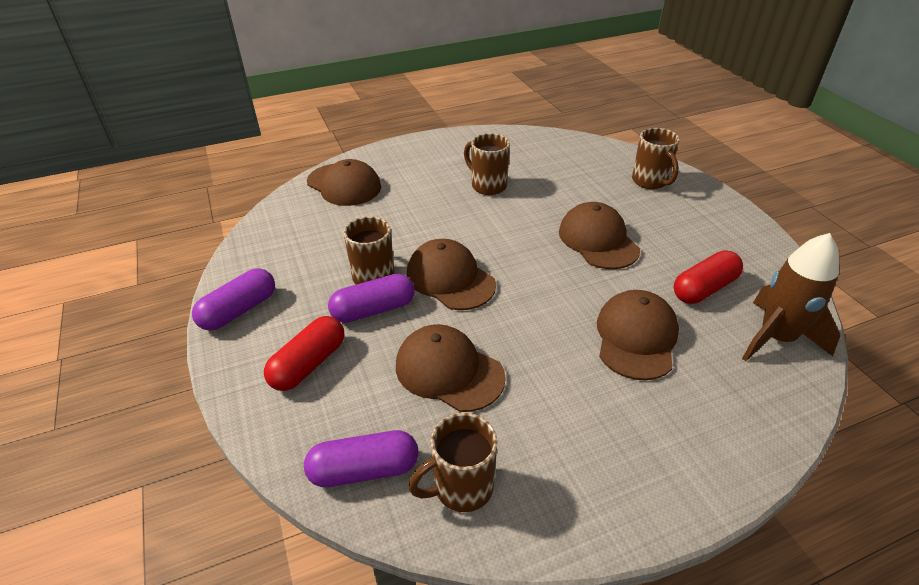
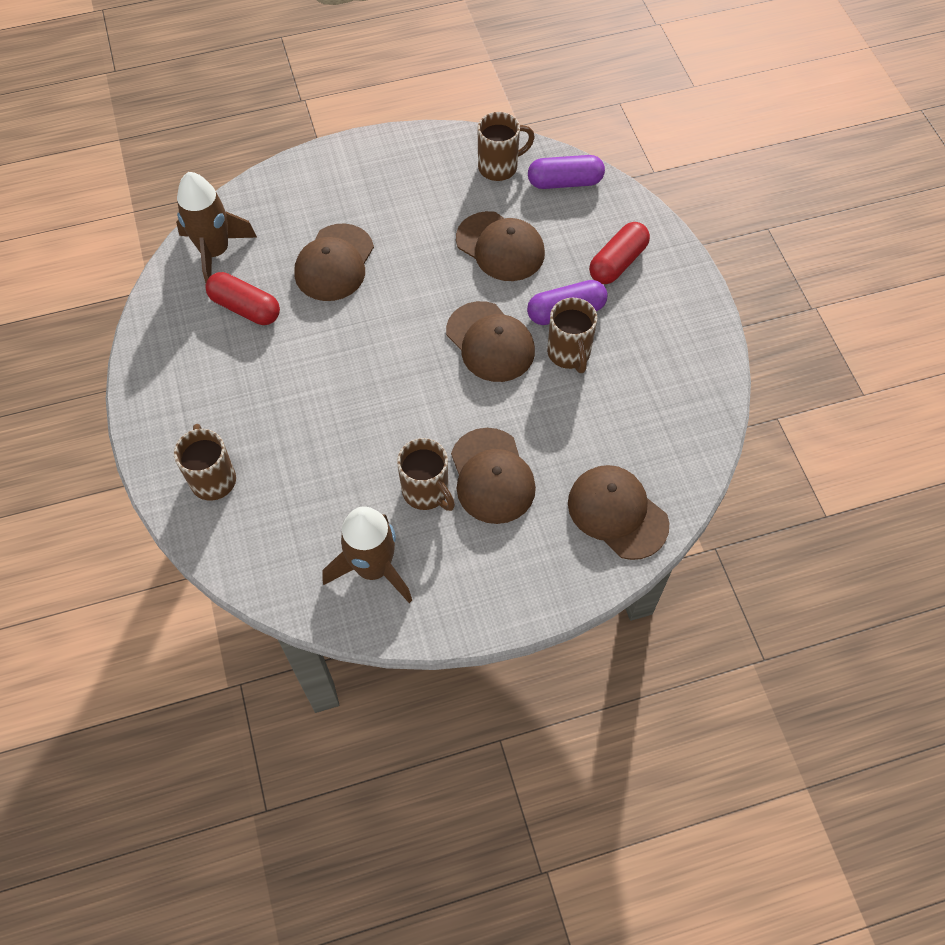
camera: 175 degrees left, 20 degrees up
purple capsule [192,268,275,331] -> none
brown cap [559,202,640,269] -> brown cap moved to [451,428,536,524]
red capsule [674,250,743,304] -> red capsule turned 60 degrees clockwise [205,272,280,325]
none -> brown rocket [322,507,412,603]

